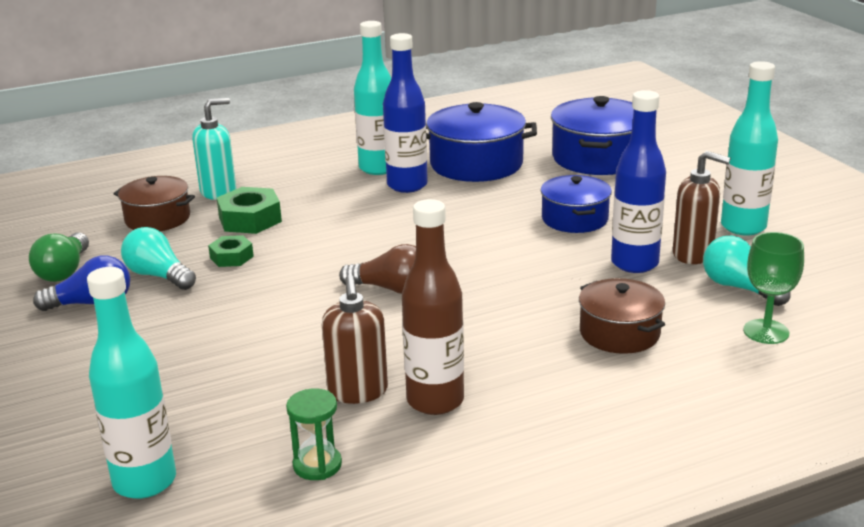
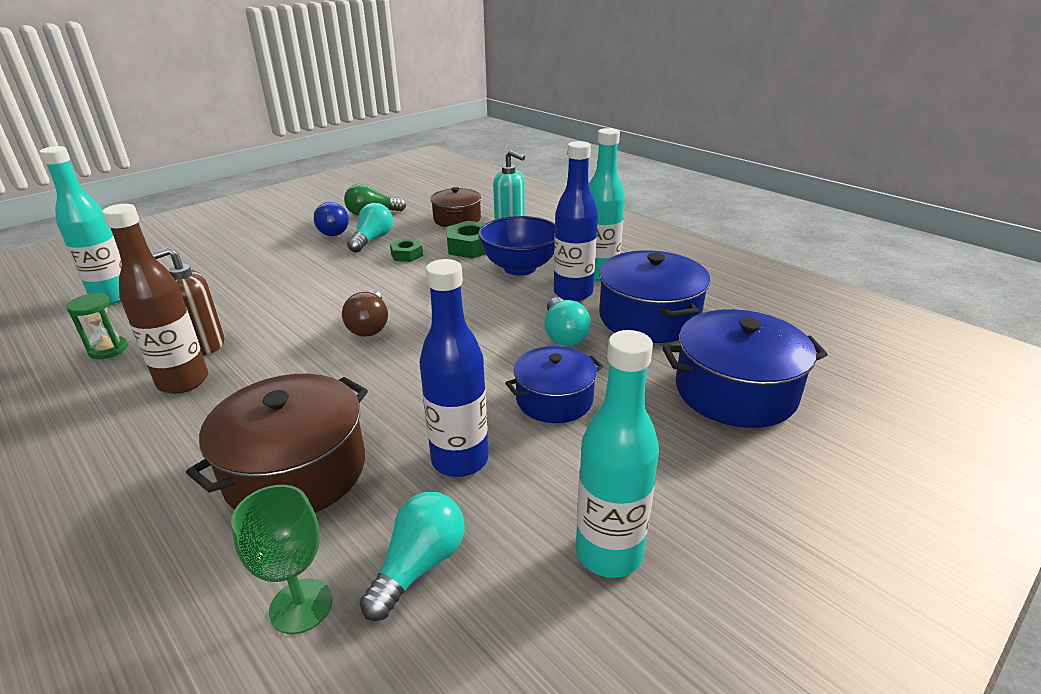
camera: 70 degrees right, 5 degrees up
brown pot [579,278,665,354] -> brown pot [186,374,368,513], size x1.56
brown soap dispenser [673,151,731,264] -> none
none -> blue bowl [478,216,555,276]
none -> turquoise light bulb [545,297,591,346]

